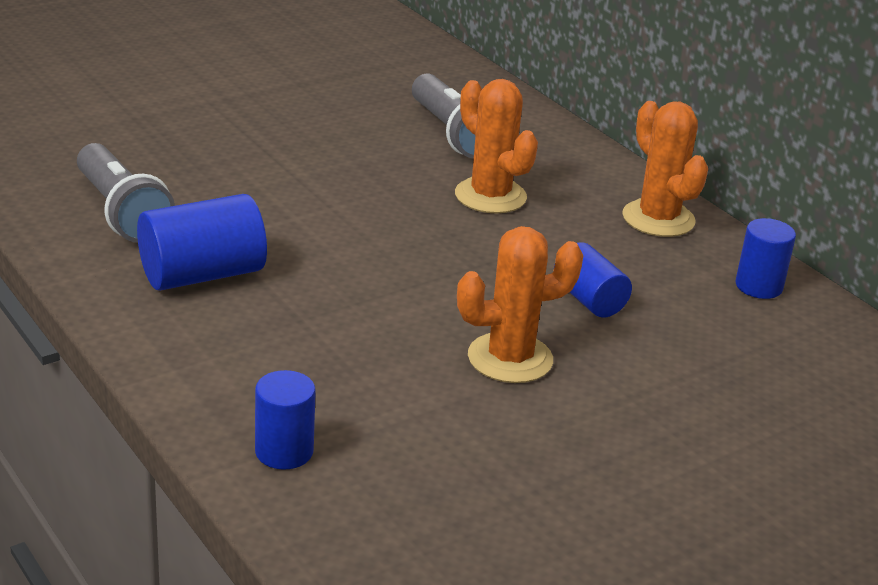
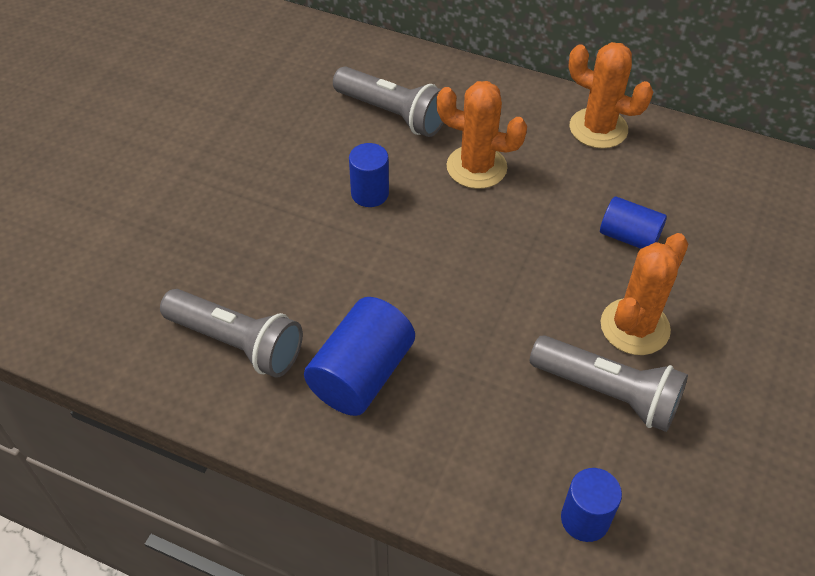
camera: 30 degrees left, 20 degrees up
blue cylinder [735,218,796,299] -> blue cylinder moved to [349,143,389,207]
none -> grey flashlight [530,335,688,432]

